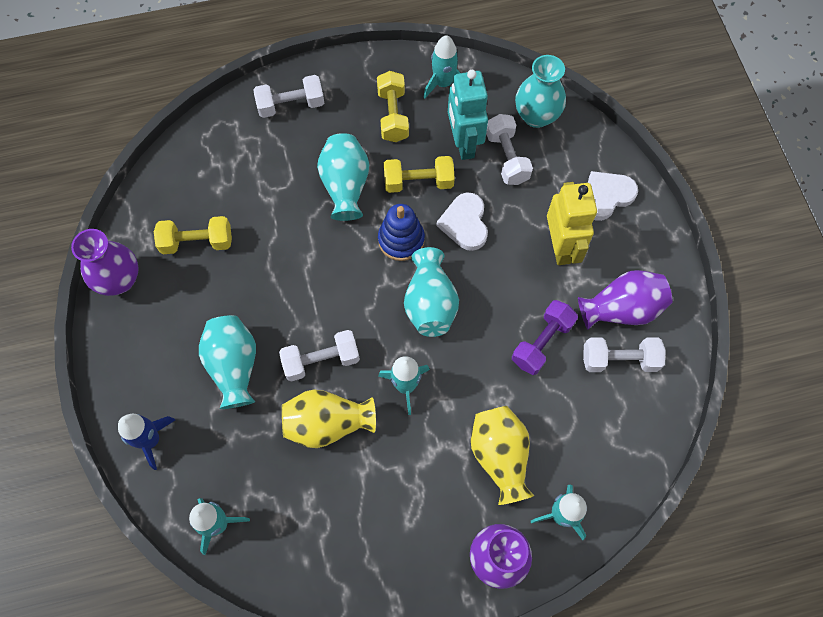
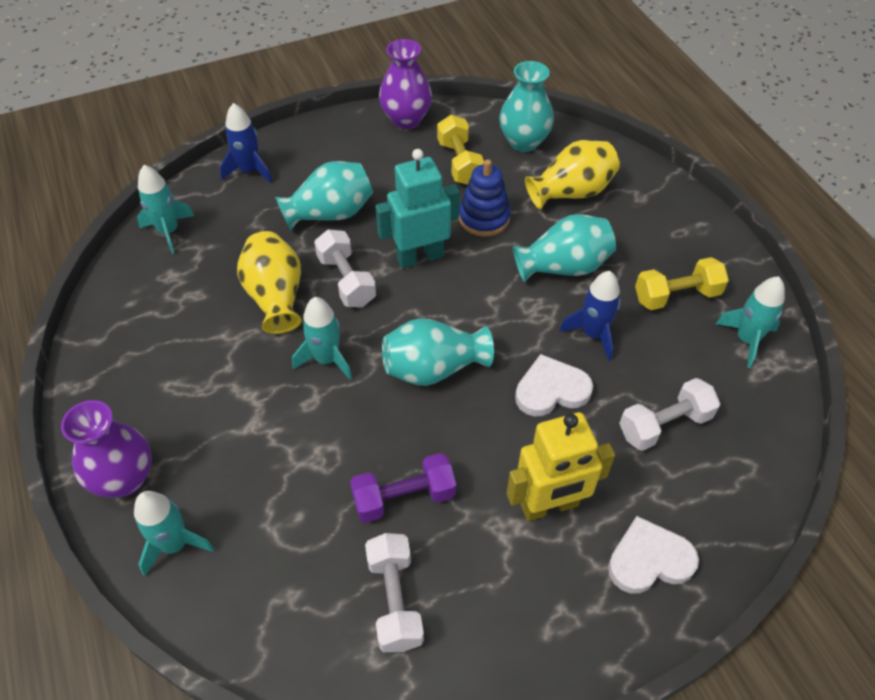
camera: 80 degrees right, 15 degrees down
white dumbbell [253,75,324,118] -> none
blue stacking toy [378,204,425,261] -> blue stacking toy moved to [459,159,511,237]
yellow dumbbell [384,156,455,193] -> blue rocket [559,271,621,361]
turquoise robot [448,70,488,160] -> turquoise robot moved to [375,149,459,268]
yellow vase [471,406,534,505] -> yellow vase moved to [525,140,620,209]
purple dumbbell [512,300,578,375] -> purple dumbbell turned 45 degrees counterclockwise [350,453,456,523]
turquoise vase [515,55,566,128] -> turquoise vase moved to [499,61,554,152]
purple vase [578,270,673,329] -> none
white heart [588,171,638,221] -> white heart turned 60 degrees counterclockwise [608,516,699,594]

